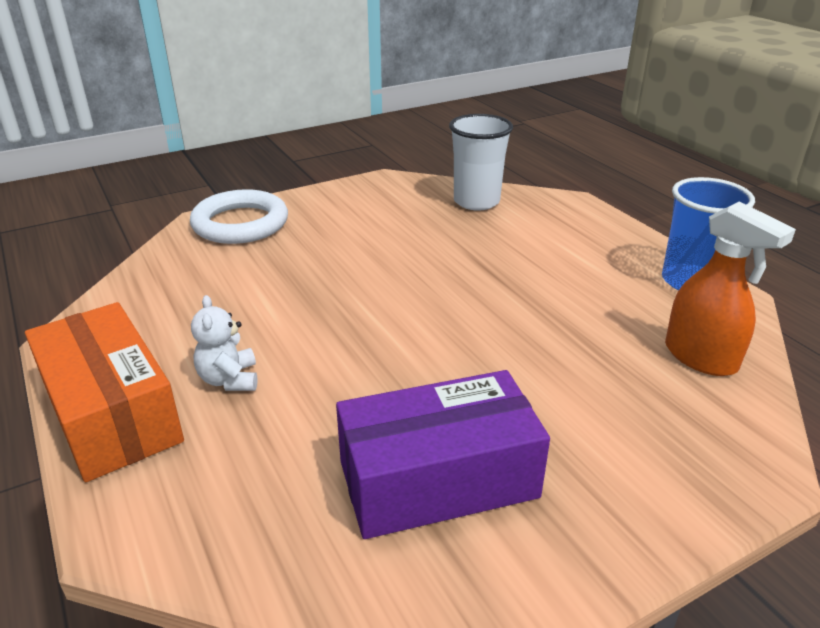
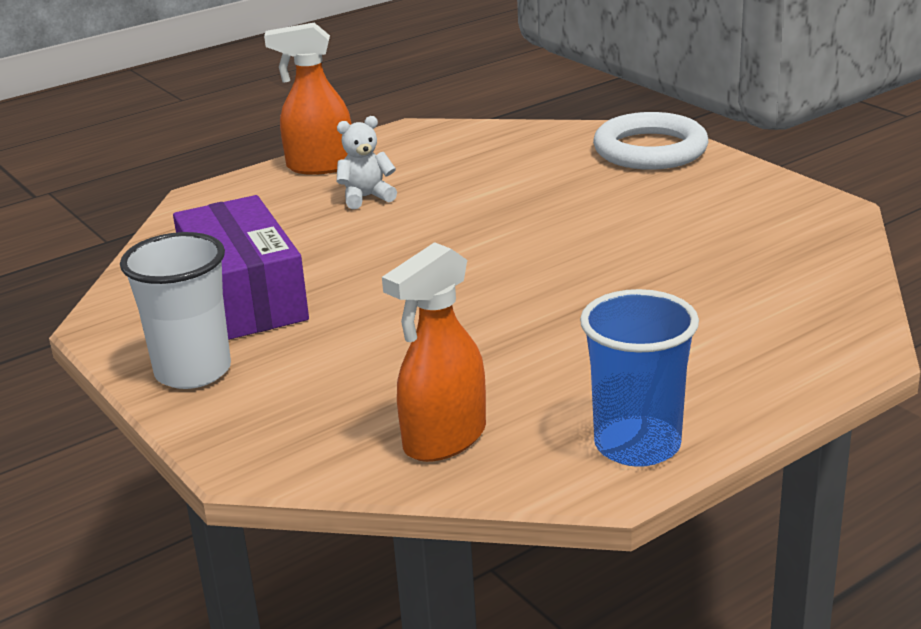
camera: 85 degrees right, 5 degrees down
orange box [25,302,184,482] -> orange spray bottle [264,23,352,175]
white cup [449,114,513,211] -> white cup moved to [120,232,231,389]

